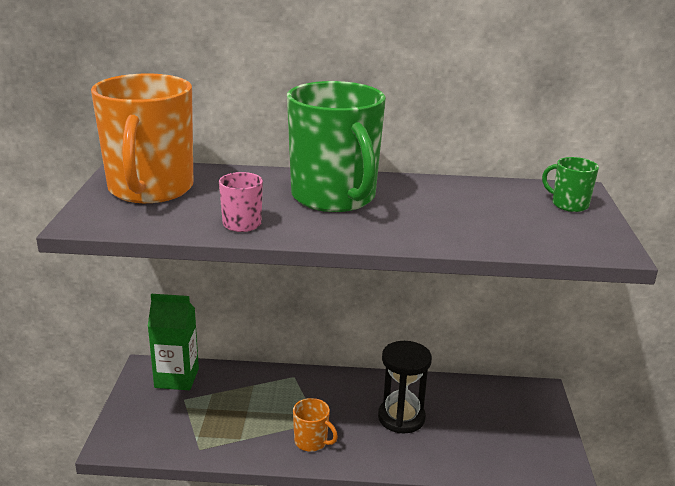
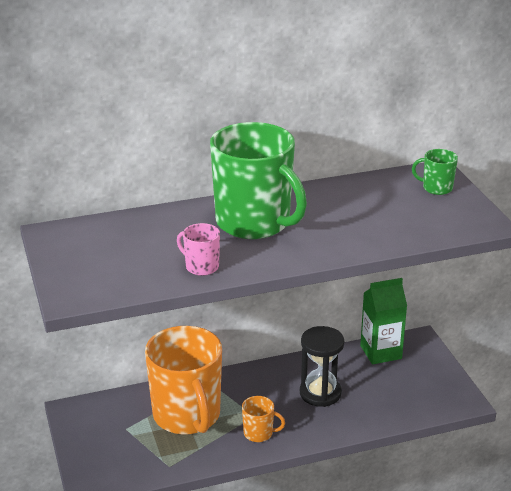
camera: 20 degrees left, 5 degrees up
orange mug [91,74,193,203] -> orange mug moved to [145,326,222,435]
green carton [148,294,199,390] -> green carton moved to [360,278,407,364]

